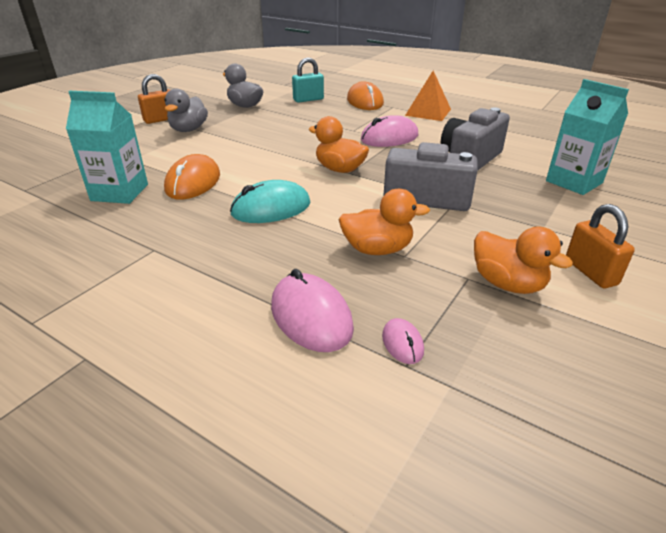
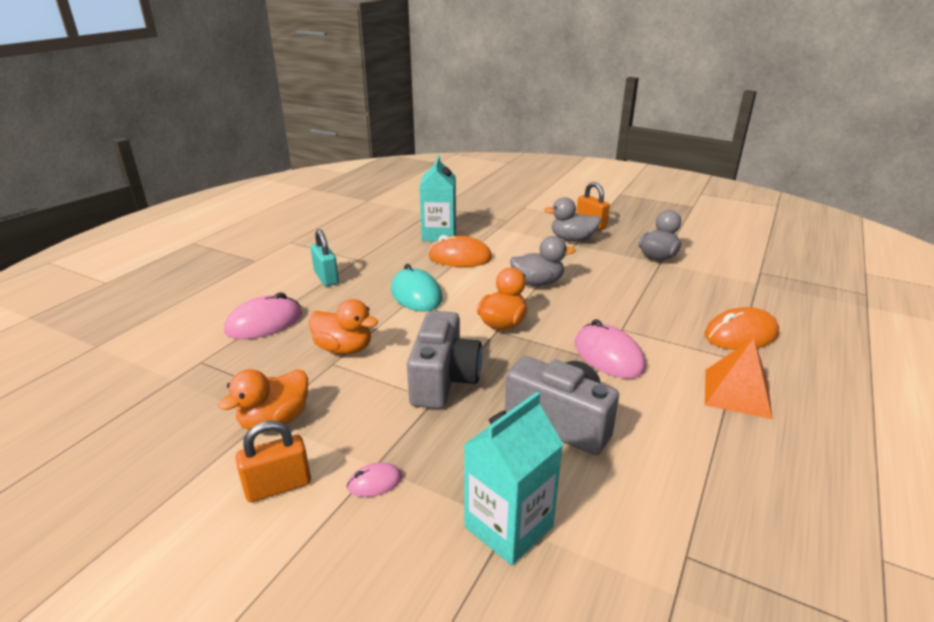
camera: 85 degrees right, 5 degrees down
turquoise padlock [292,57,324,103] -> turquoise padlock moved to [311,229,339,286]
orange duck [339,189,430,255] -> orange duck turned 60 degrees counterclockwise [309,299,378,354]
pink mouse [382,318,424,364] -> pink mouse moved to [347,463,402,497]
none -> grey duck [510,236,575,286]

